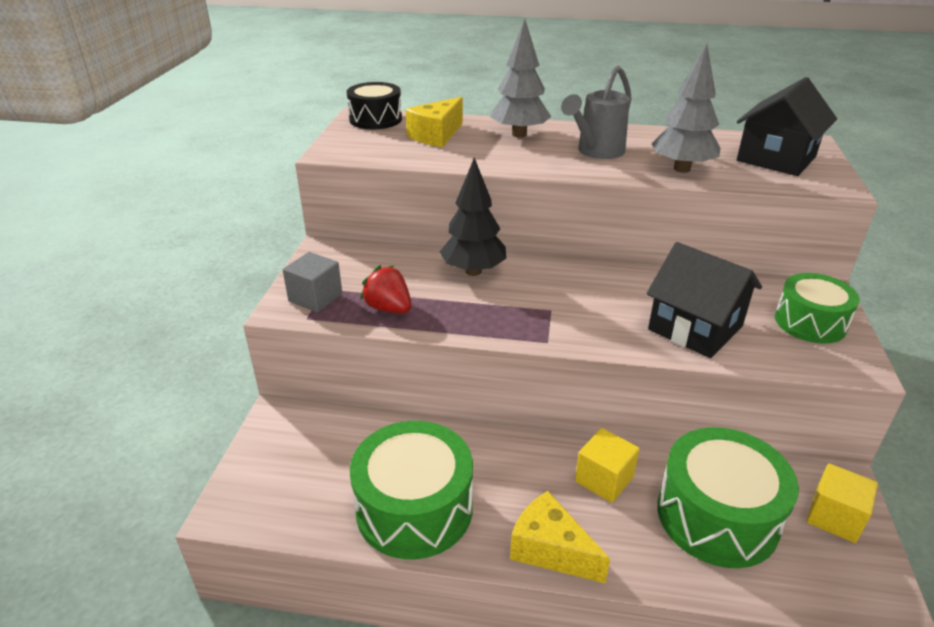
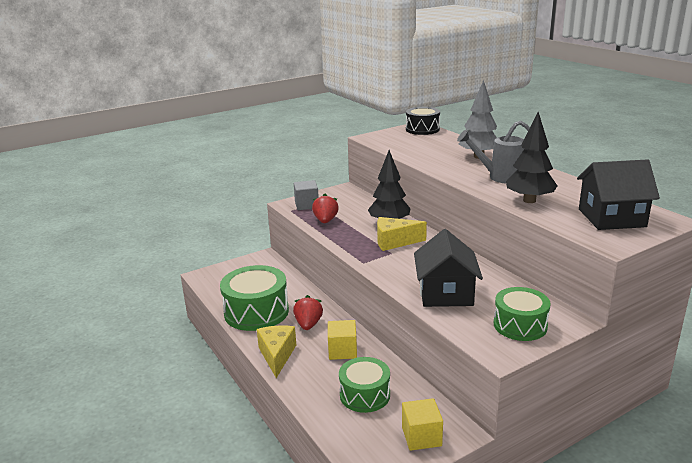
camera: 50 degrees right, 10 degrees down
yellow cheese [406,97,463,147] -> yellow cheese moved to [377,217,427,251]
grey tree [651,43,720,173] -> black tree [506,112,557,203]
green drum [657,427,799,568] -> green drum [339,357,390,413], size x0.64
none -> red strawberry [293,295,323,330]

